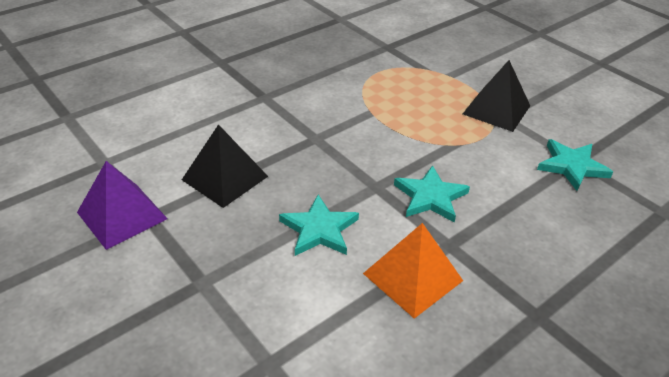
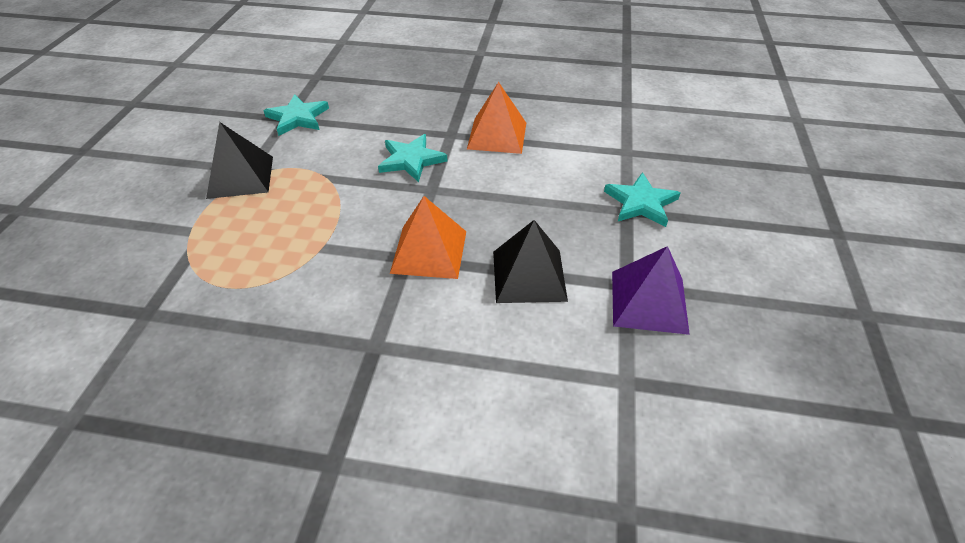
camera: 130 degrees left, 5 degrees up
turquoise star [279,194,359,256] -> turquoise star moved to [604,172,680,227]
none -> orange pyramid [390,196,466,279]

